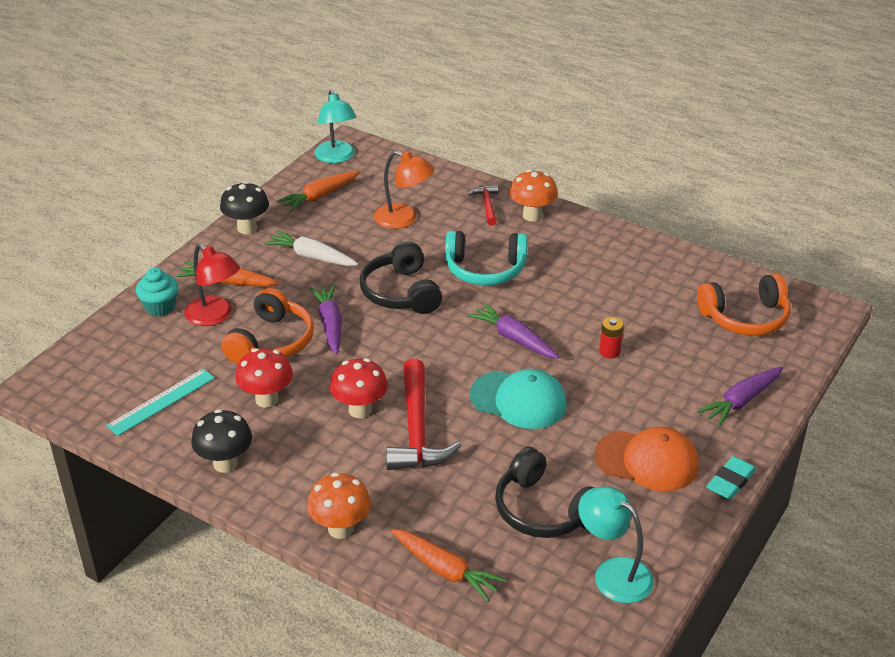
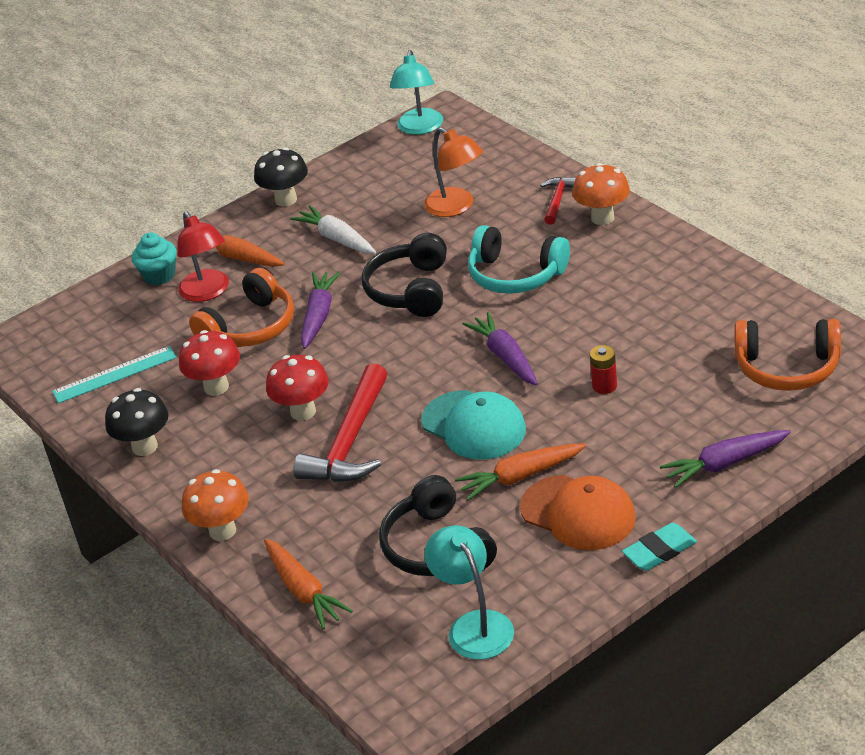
camera: 25 degrees right, 0 degrees up
orange carrot [277,171,360,212] -> orange carrot moved to [455,443,586,500]

